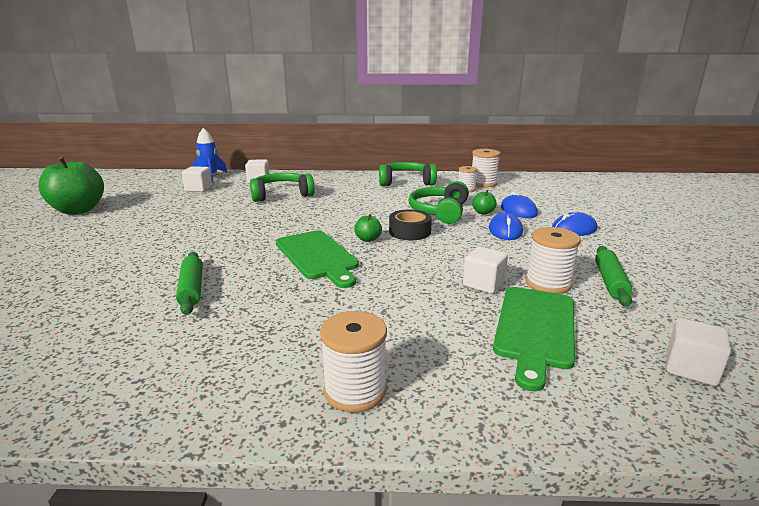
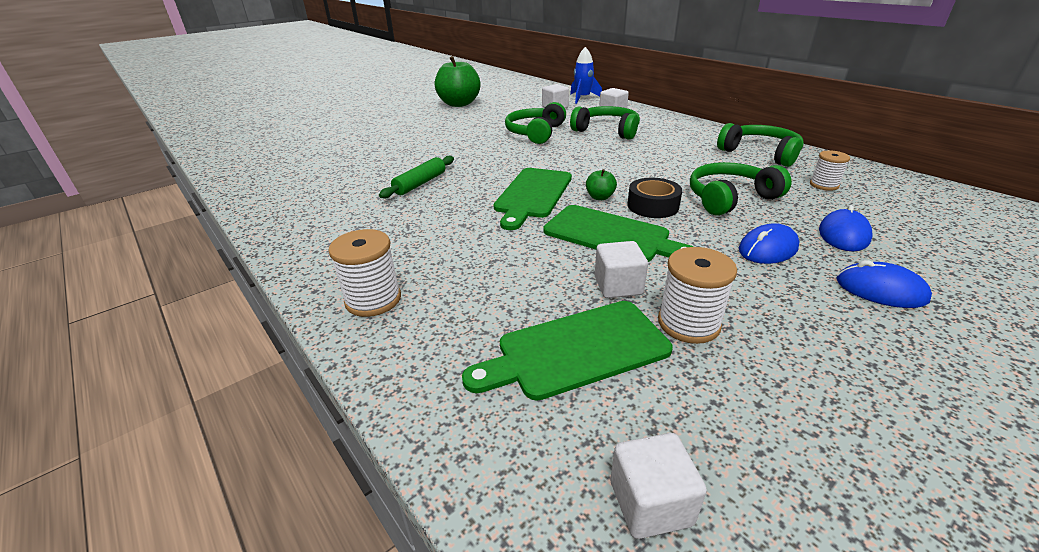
camera: 50 degrees right, 10 degrees up
white spool [472,149,501,187] -> none
green apple [472,190,497,215] -> none
green rolling pin [595,246,633,307] -> none
none -> green headphones [505,102,566,144]
none -> green cutting board [543,205,694,262]

